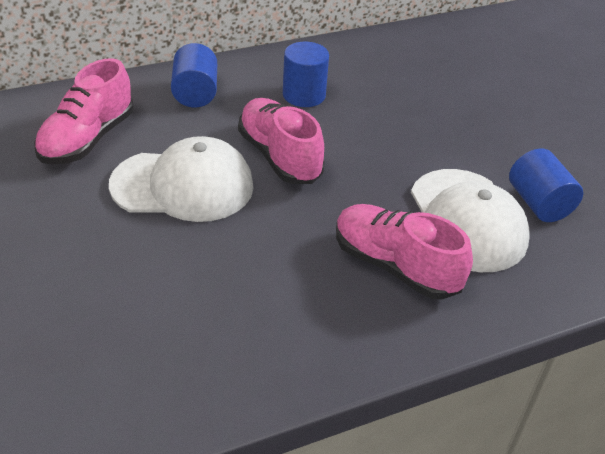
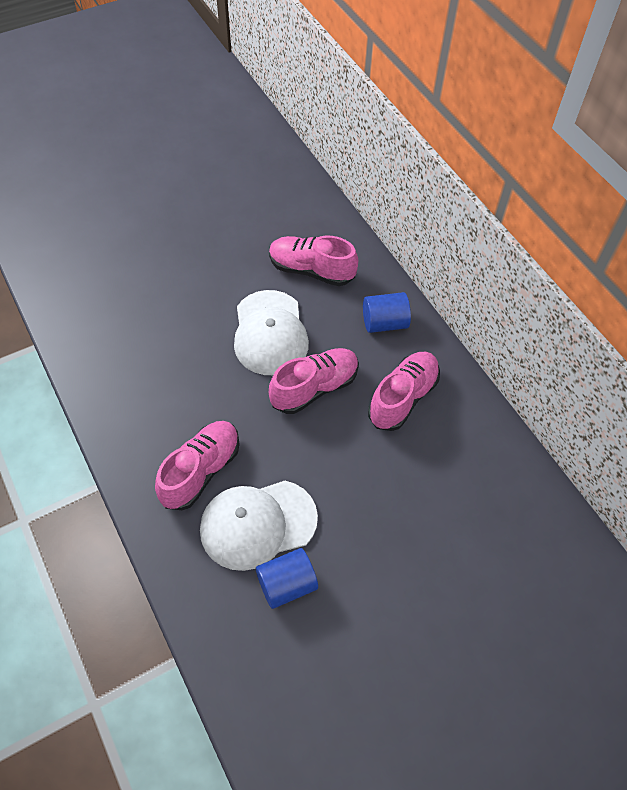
camera: 85 degrees right, 15 degrees up
blue cylinder [283,42,329,107] -> pink shoe [368,352,440,431]

